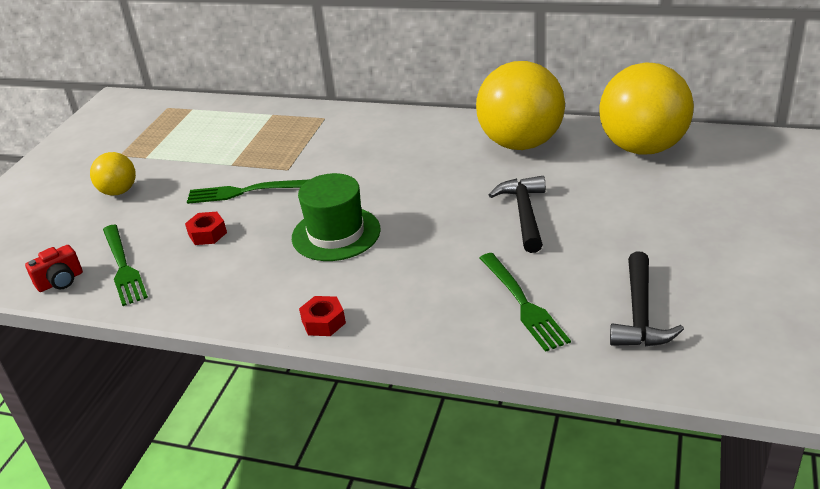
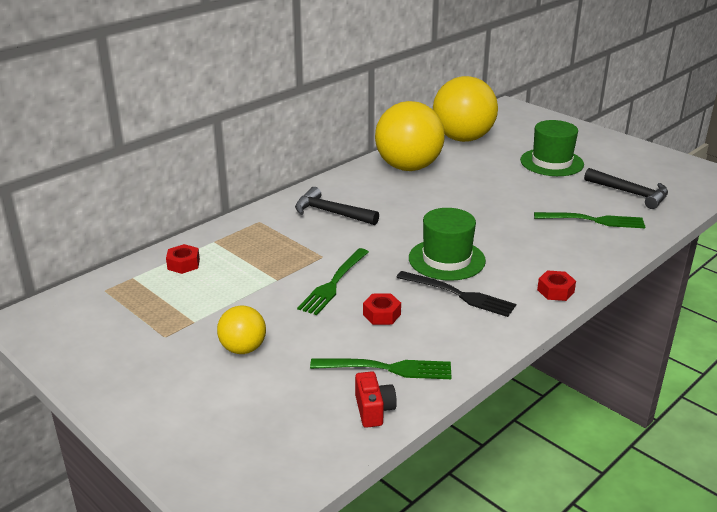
camera: 65 degrees left, 5 degrees down
black hammer [489,176,546,253] -> black hammer moved to [295,187,379,225]
none -> red nut [166,244,200,274]
none -> black fork [396,271,516,317]
none -> green hat [520,120,584,176]

